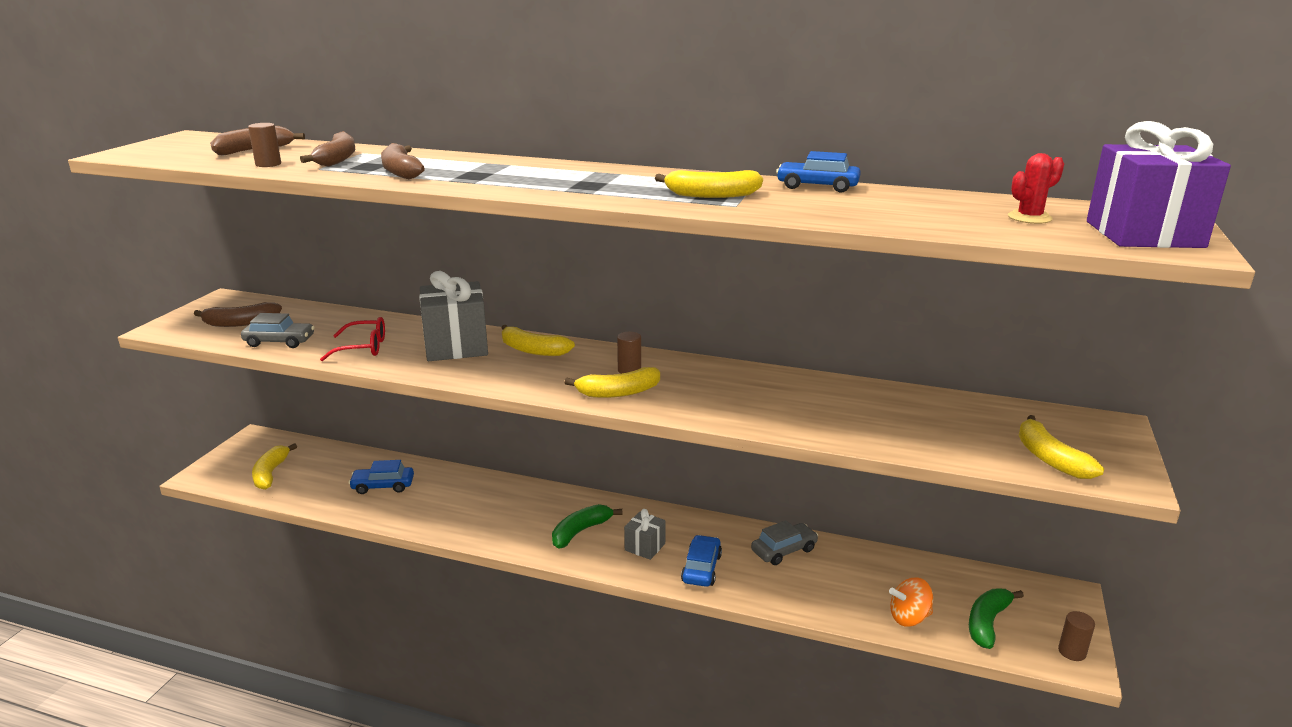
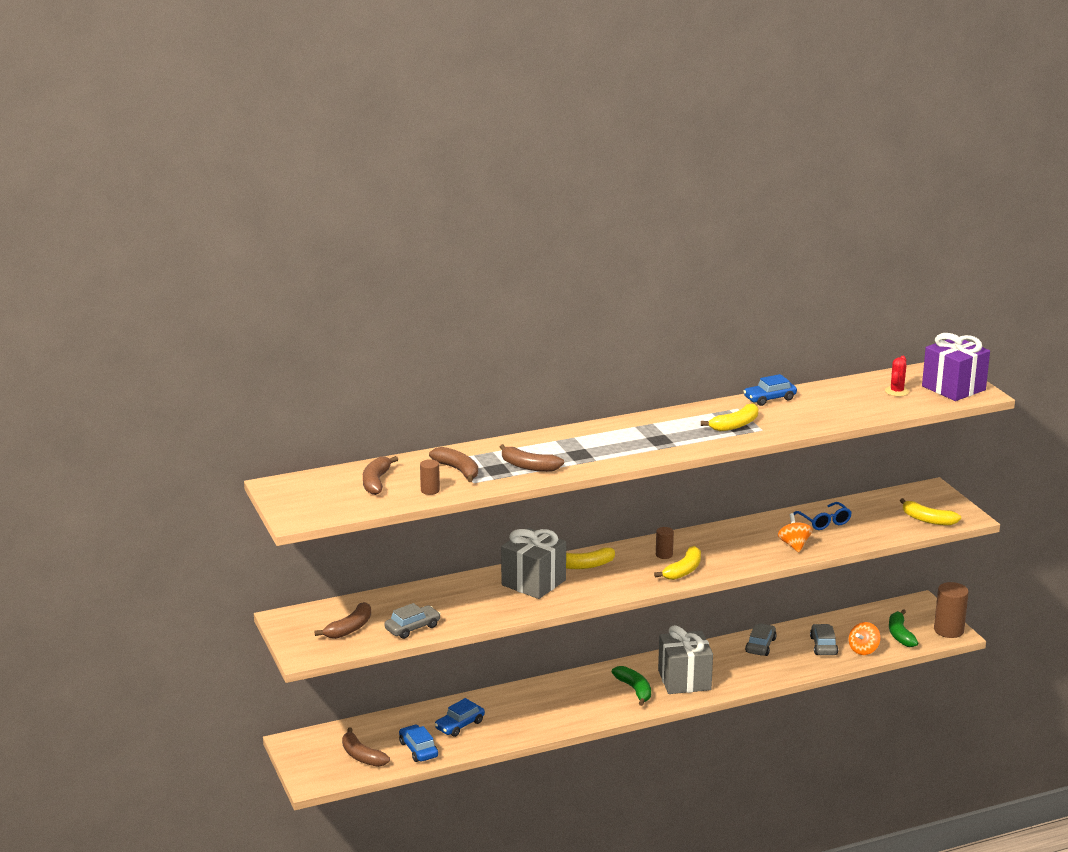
camera: 40 degrees left, 0 degrees up
yellow banana [252,443,297,490] -> brown banana [342,728,390,767]
red glasses [320,317,385,361] -> none
green banana [552,504,623,549] -> green banana turned 150 degrees clockwise [612,666,651,706]
grey gift [624,509,666,560] -> grey gift [658,625,713,694], size x1.94
blue car [681,535,722,587] -> blue car moved to [399,725,438,762]
brown cylinder [1058,611,1095,661] -> brown cylinder [934,582,969,638], size x1.85
none -> orange spinning top [778,513,812,552]
none -> blue glasses [794,502,852,530]
none -> grey car [810,624,838,655]

